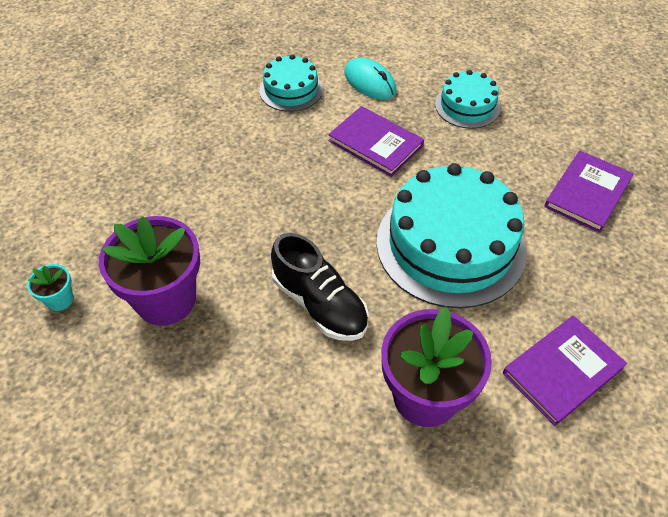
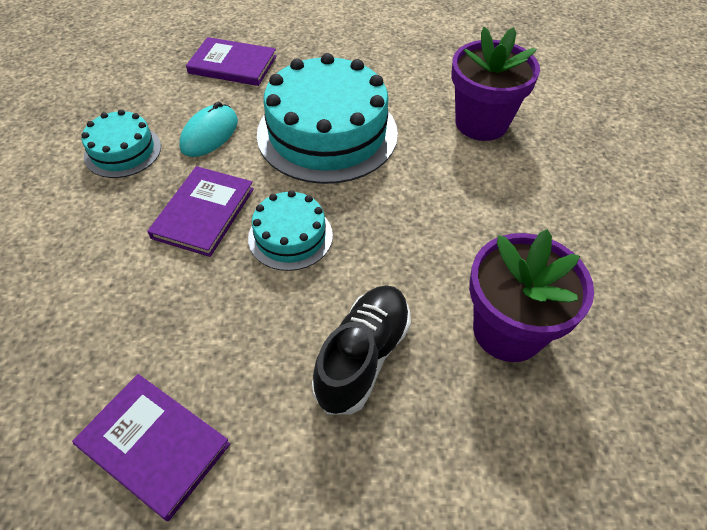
camera: 110 degrees left, 0 degrees up
turquoise flower pot [27,264,73,311] -> none
turquoise cake [259,54,323,112] -> turquoise cake moved to [248,190,333,271]
black shoe [271,233,369,341] -> black shoe moved to [312,285,411,414]
turquoise mouse [344,57,396,100] -> turquoise mouse moved to [179,102,238,157]
purple book [503,316,627,426] -> purple book moved to [72,374,230,521]

